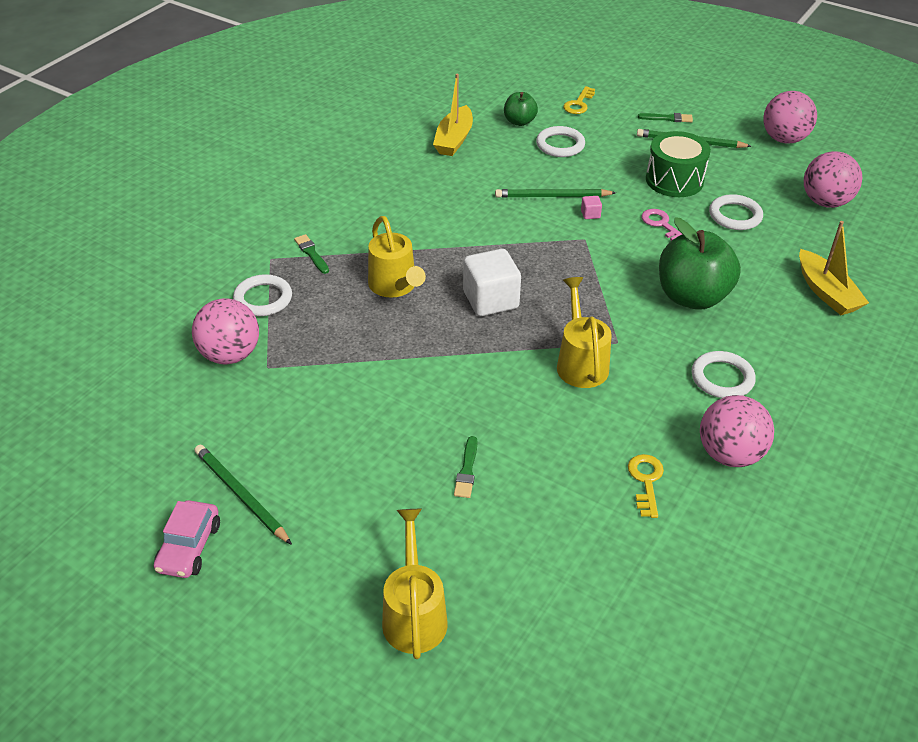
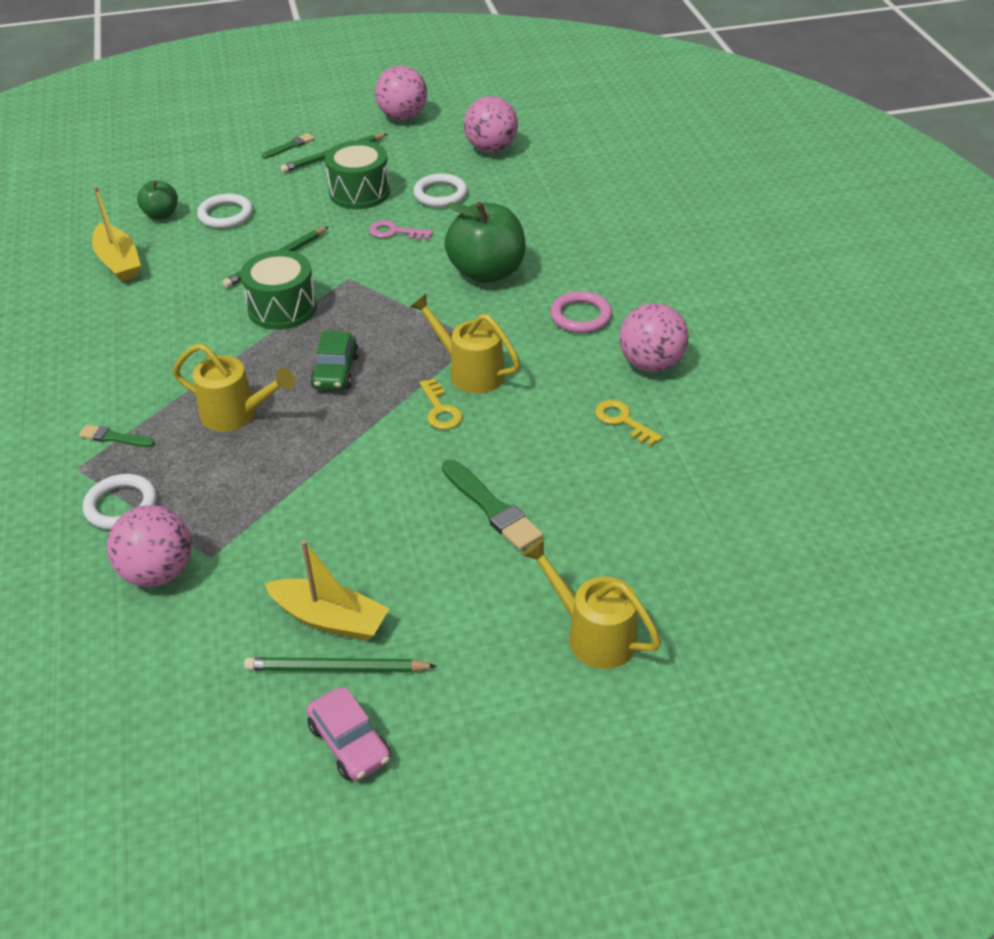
camera: 45 degrees left, 0 degrees up
green brush [454,436,477,498] -> green brush [442,460,543,551], size x1.70
white cube [463,249,521,316] -> green car [310,331,359,390]
yellow key [563,86,595,114] -> yellow key moved to [420,379,462,430]
pink cube [581,196,602,219] -> none
white ring [691,351,756,398] -> pink ring [550,291,612,333]
yellow boat [799,221,869,315] -> yellow boat moved to [265,540,390,641]
none -> green drum [240,250,317,330]

